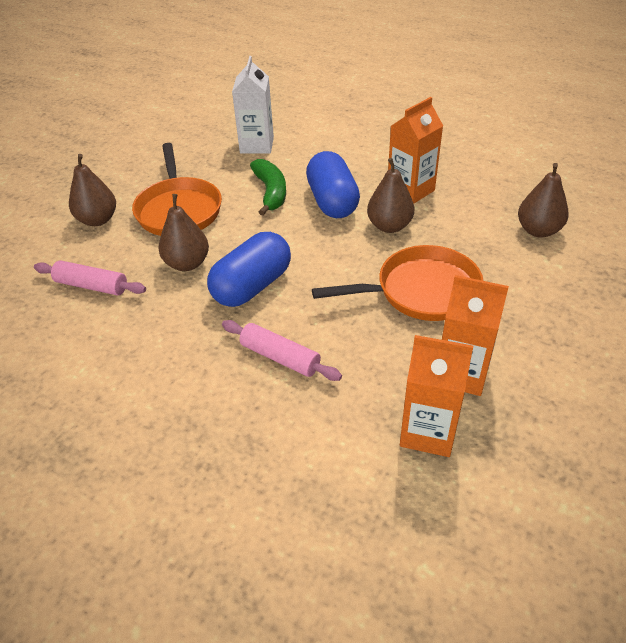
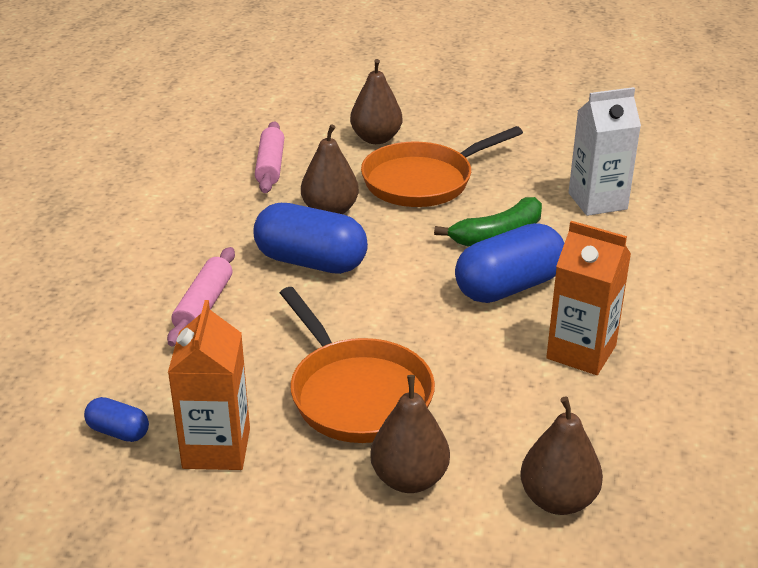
camera: 70 degrees right, 10 degrees down
brown pear [367,158,414,233] -> brown pear moved to [370,375,450,493]
orange carton [400,335,473,457] -> blue capsule [84,397,149,442]

